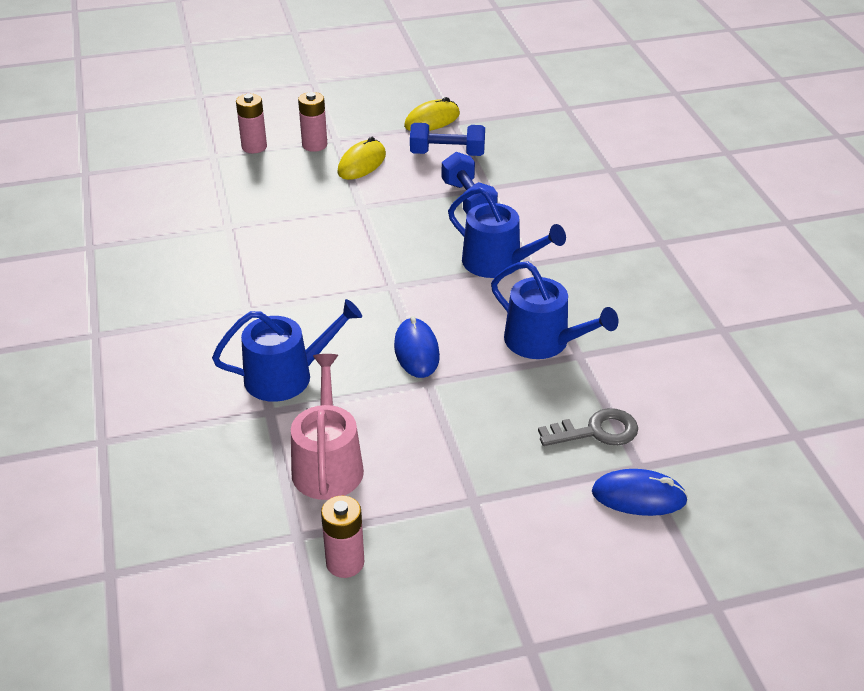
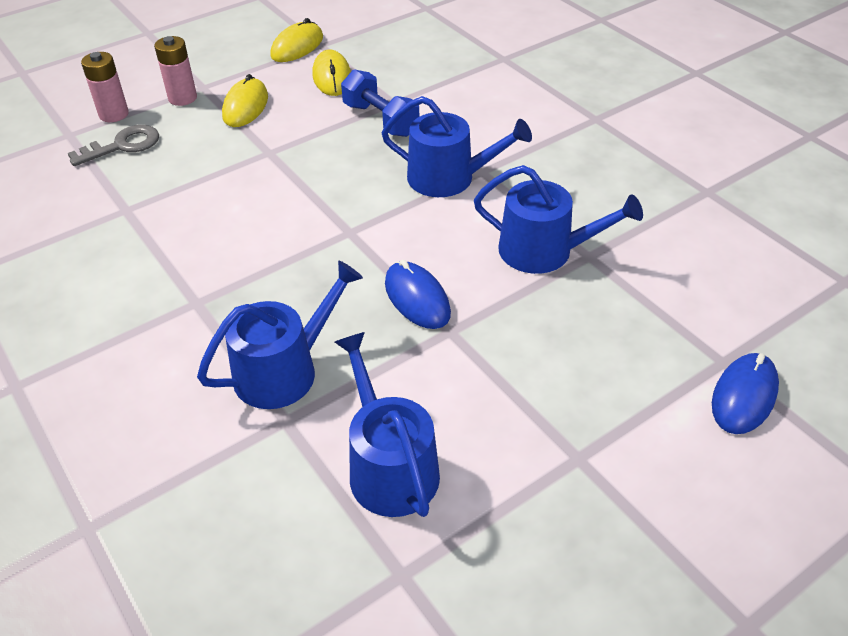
camera: 20 degrees left, 5 degrees up
pink watering can [291,354,364,500] -> blue watering can [335,332,440,517]
pink battery [321,496,364,578] -> none
blue dumbbell [410,123,485,156] -> yellow mouse [312,50,351,96]
grey key [538,408,638,446] -> grey key moved to [68,125,159,166]
blue mouse [592,469,688,516] -> blue mouse turned 45 degrees counterclockwise [712,353,779,434]

